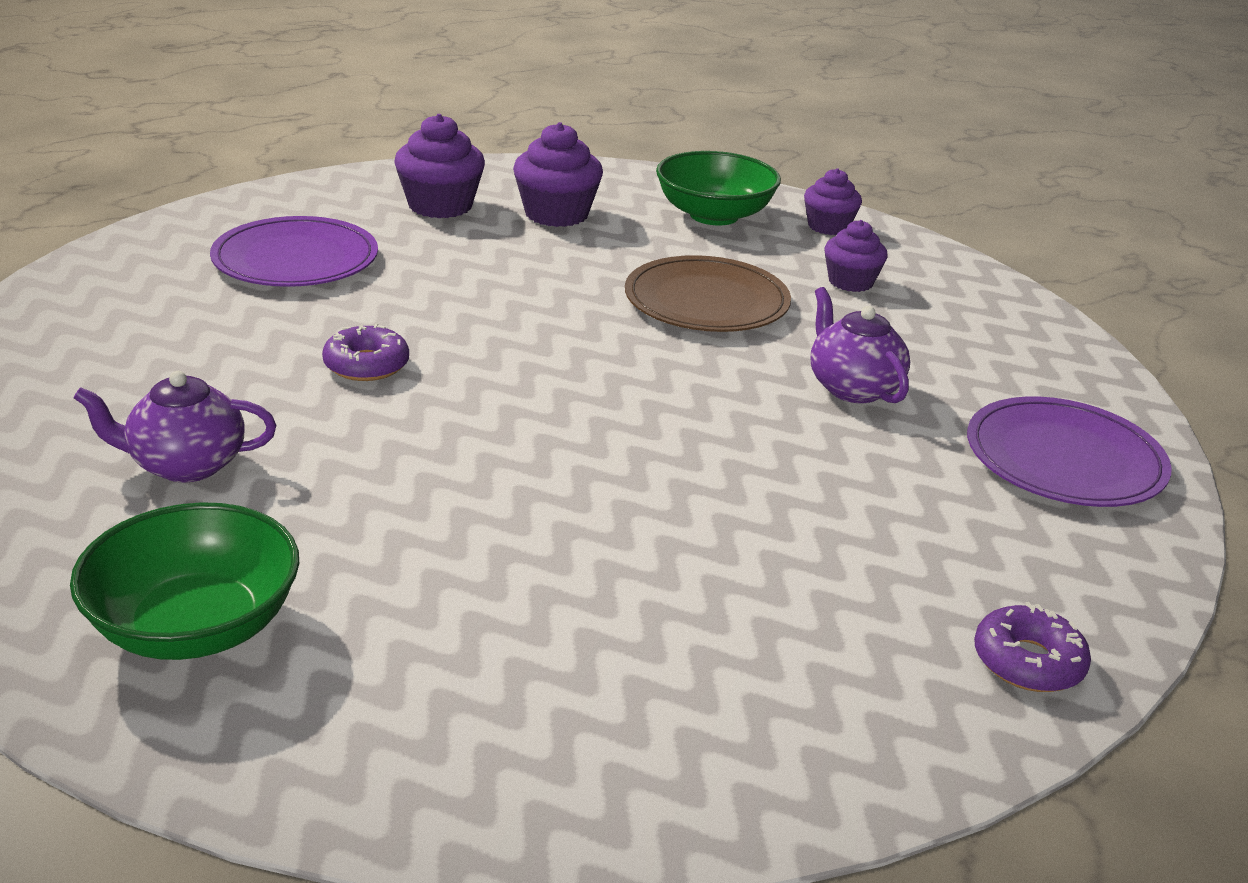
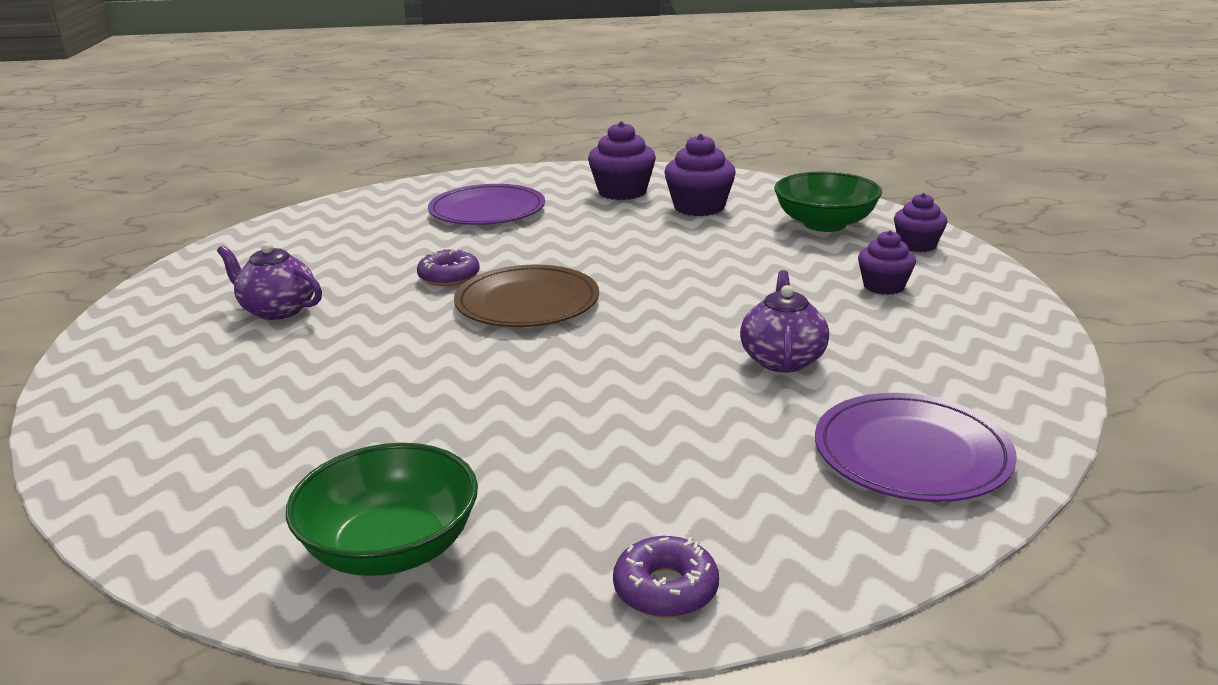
camera: 35 degrees right, 5 degrees down
green bowl [70,502,299,660] -> green bowl moved to [286,443,478,576]
brown plate [625,255,791,332] -> brown plate moved to [454,265,599,327]

